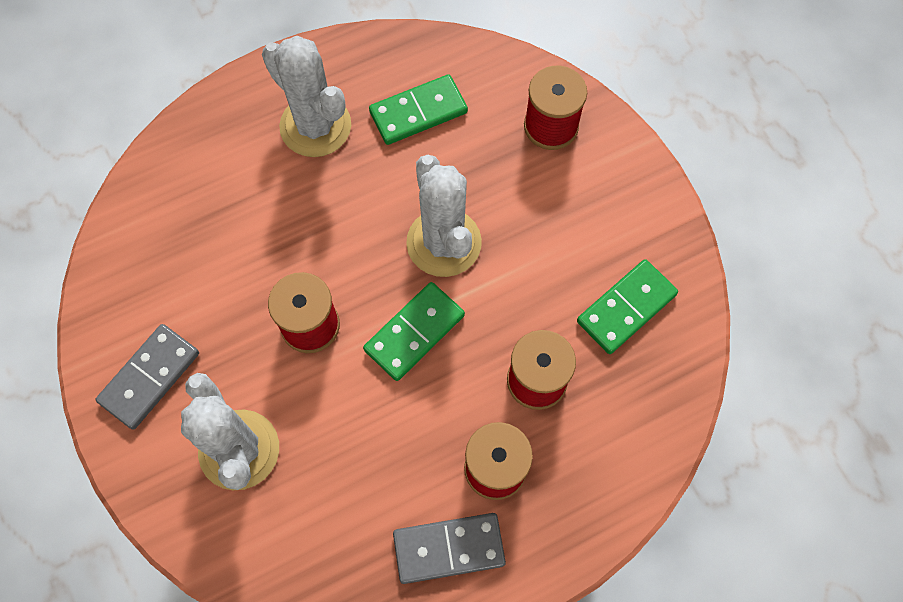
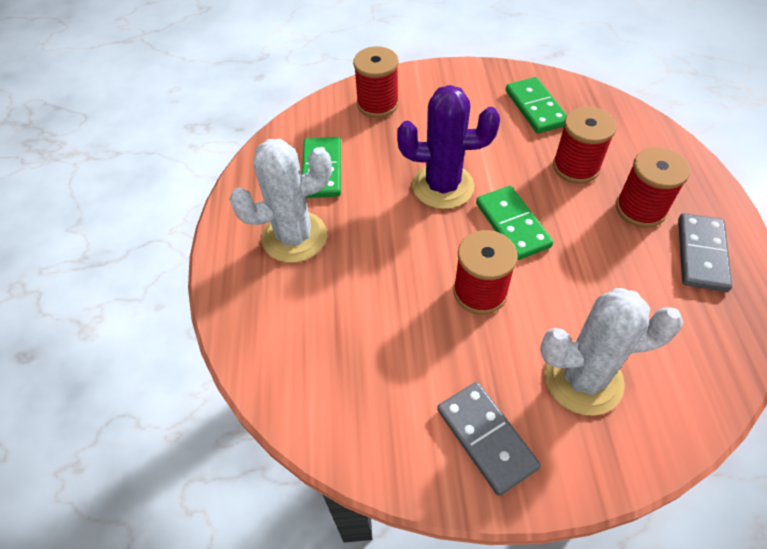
camera: 65 degrees left, 15 degrees down
white cactus [406,155,482,277] -> purple cactus [397,85,500,209]

